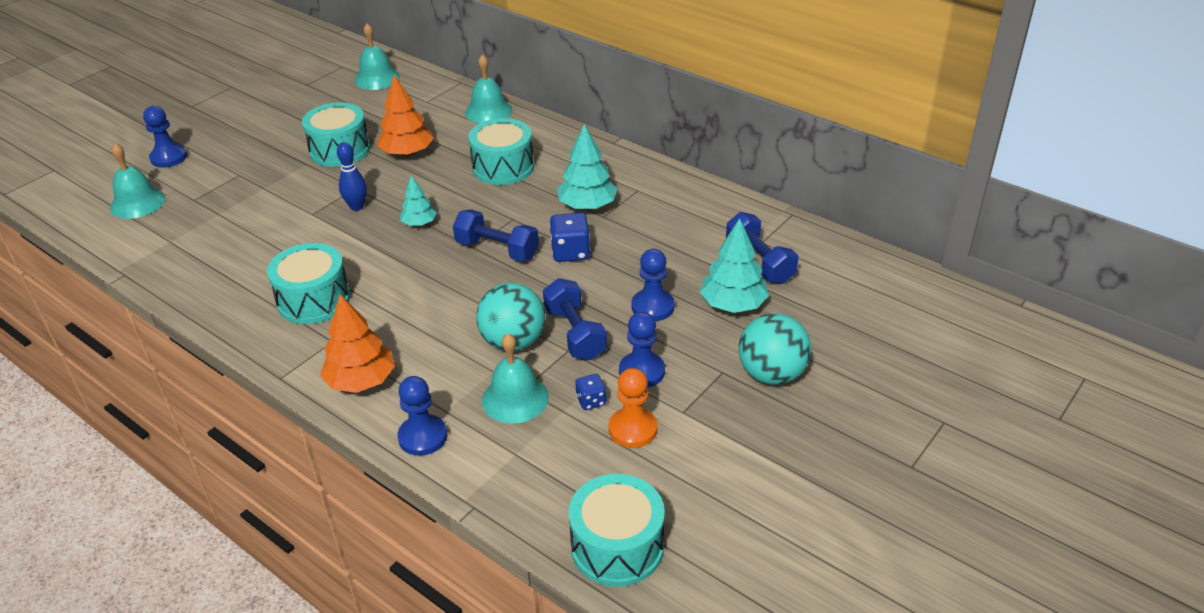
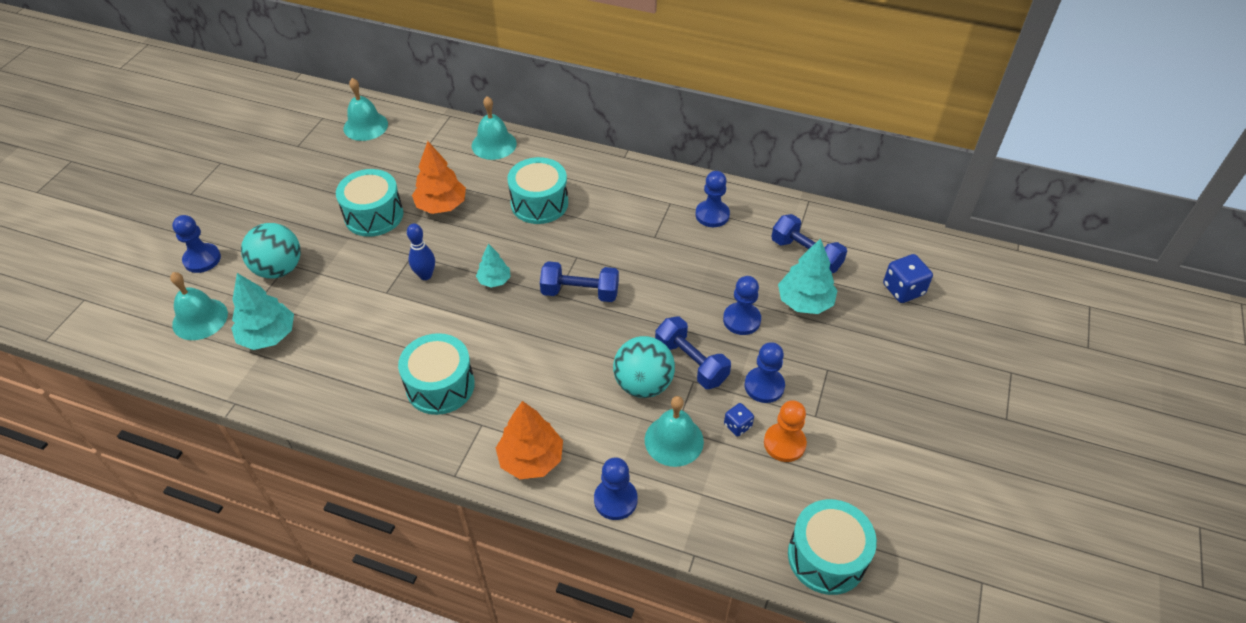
camera: 20 degrees left, 10 degrees up
blue dice [549,213,590,262] -> blue dice moved to [883,254,933,303]
turquoise tree [557,124,618,210] -> turquoise tree moved to [231,273,294,350]
turquoise ball [739,313,811,385] -> turquoise ball moved to [241,223,301,278]
none -> blue pawn [695,171,730,227]

